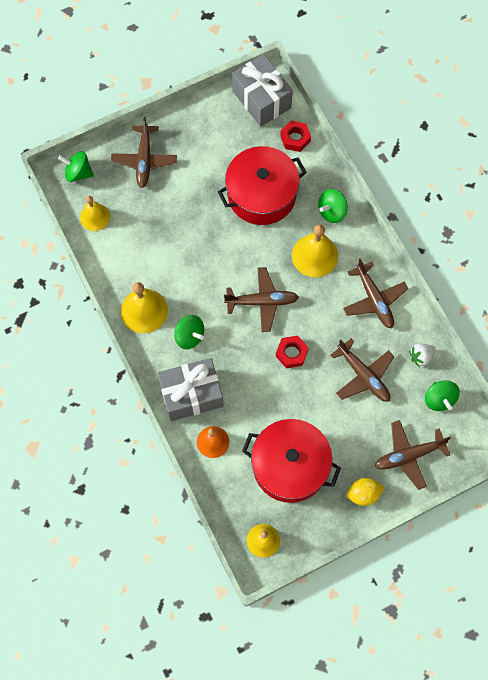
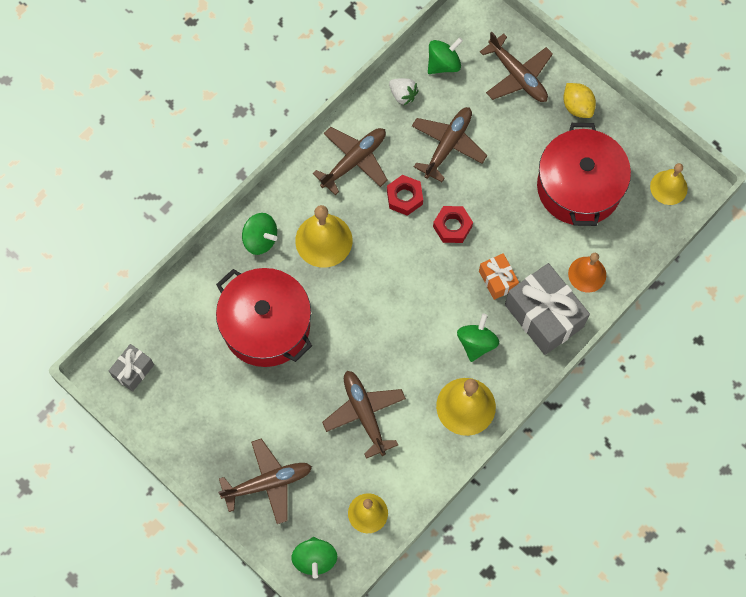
camera: 110 degrees left, 0 degrees up
brown plane [224,267,299,332] -> brown plane moved to [322,371,406,459]
grey gift [232,54,293,127] -> grey gift [109,344,154,392], size x0.52
red nut [280,121,311,152] -> red nut moved to [387,175,423,216]
none -> orange gift [479,253,519,300]

